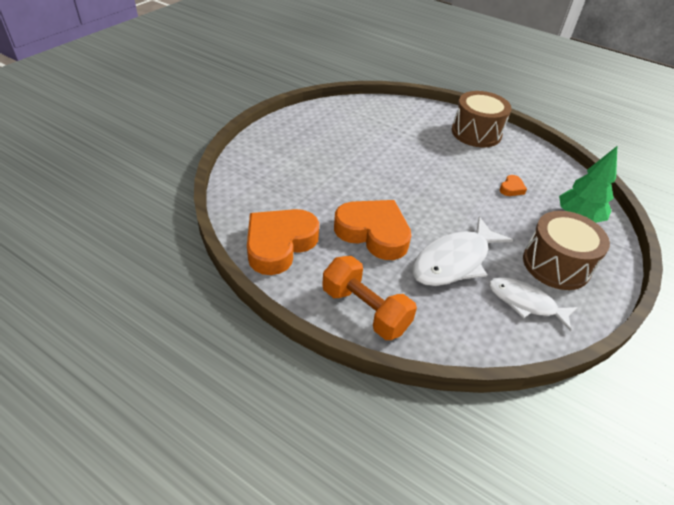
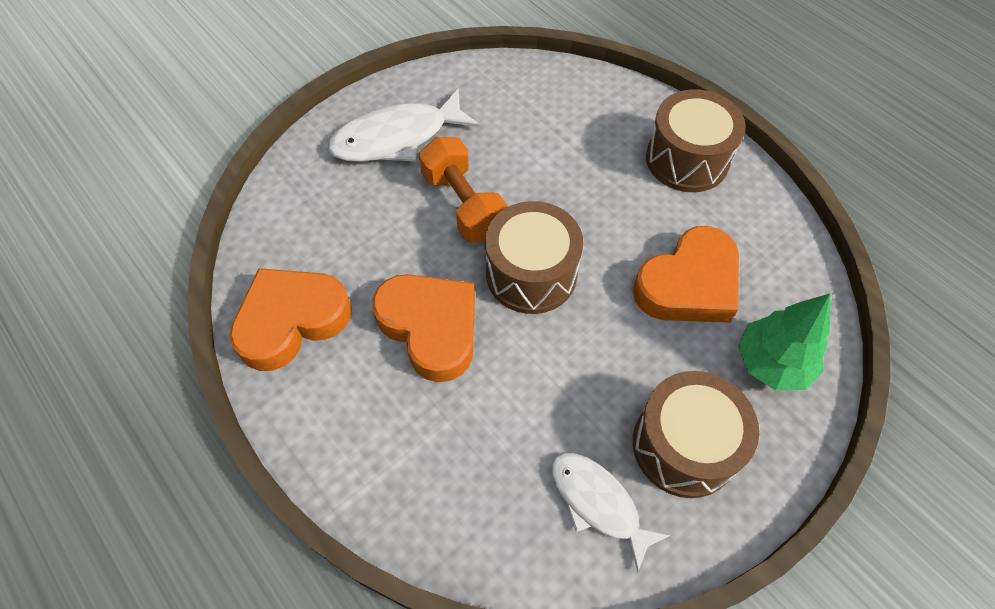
camera: 20 degrees right, 15 degrees up
orange dumbbell [322,256,417,340] -> orange dumbbell moved to [419,137,508,243]
white fish [412,217,513,286] -> white fish moved to [328,88,479,162]
orange heart [500,175,527,196] -> orange heart [633,226,739,323], size x2.44
none -> brown drum [485,201,583,314]

